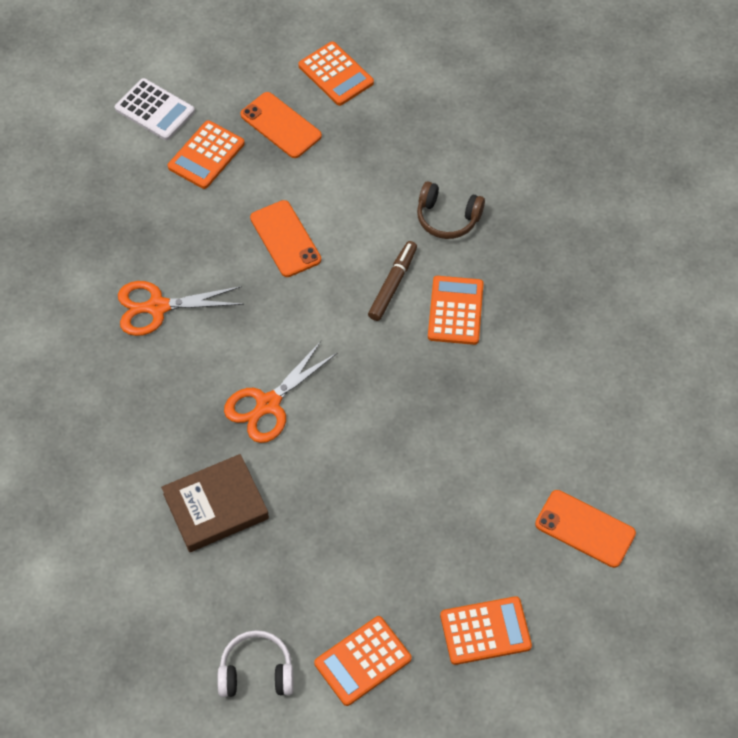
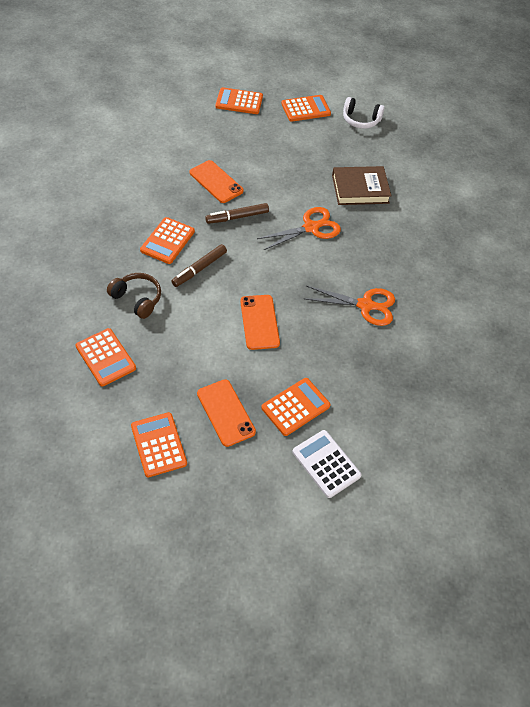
camera: 165 degrees left, 5 degrees down
orange phone [535,490,636,568] -> orange phone moved to [190,160,244,203]
none -> orange calculator [75,328,136,386]
none -> brown marker [205,203,269,224]

